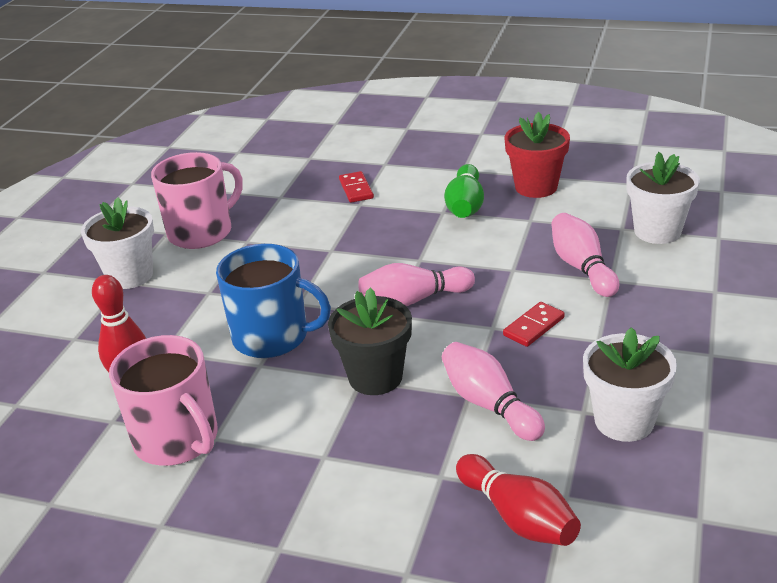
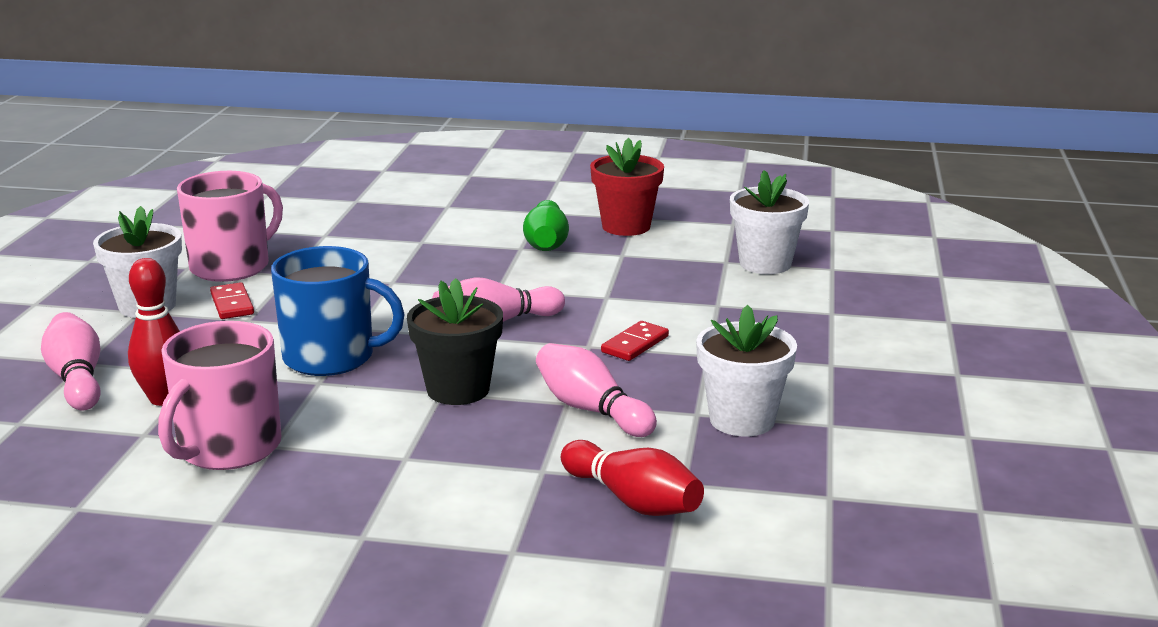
camera: 10 degrees left, 10 degrees down
pink mug [109,335,218,466] -> pink mug turned 75 degrees clockwise [158,321,281,470]
red domino [339,171,374,203] -> red domino moved to [210,282,254,319]
pink bowling pin [551,213,619,297] -> pink bowling pin moved to [41,312,101,410]

